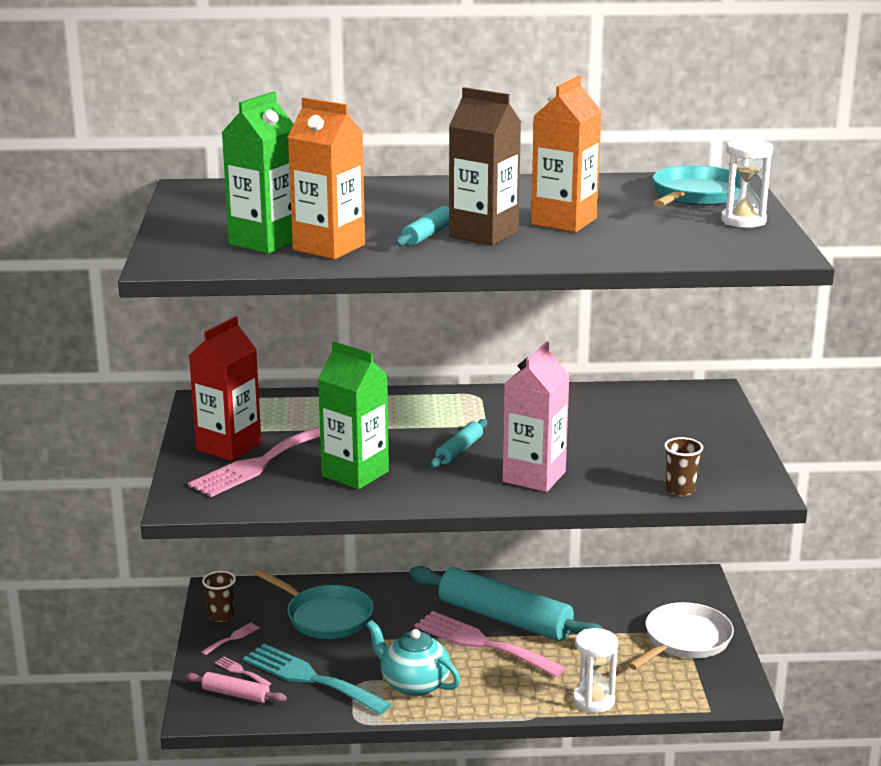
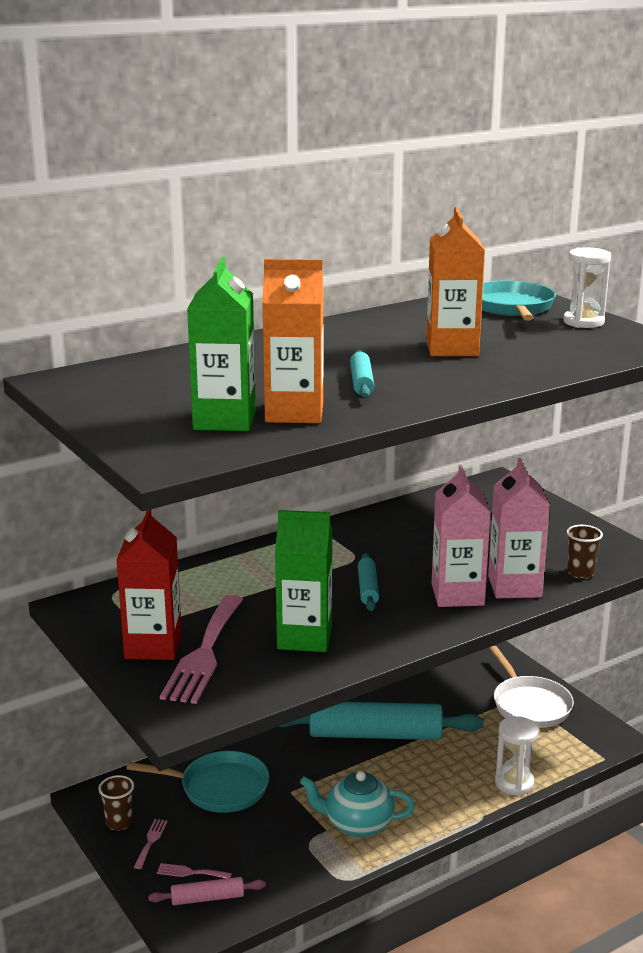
camera: 30 degrees left, 0 degrees up
turquoise fork [243,644,392,715] -> none
pink fork [415,611,566,678] -> none
brown carton [449,87,521,246] -> none
white pan [628,602,734,670] -> white pan turned 150 degrees clockwise [489,646,574,728]
none -> pink carton [488,458,550,598]

